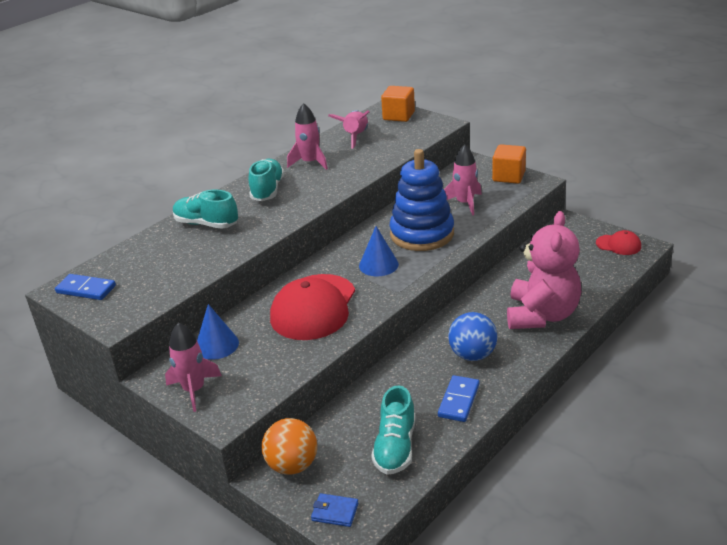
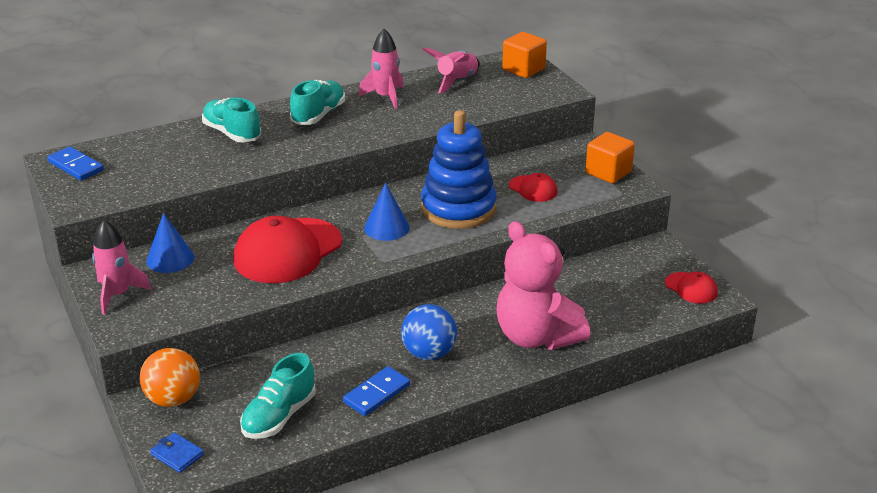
camera: 20 degrees right, 0 degrees up
pink rocket [444,144,482,216] -> red cap [509,173,557,202]
pink teddy bear [507,211,581,329] -> pink teddy bear turned 105 degrees clockwise [496,221,590,350]

